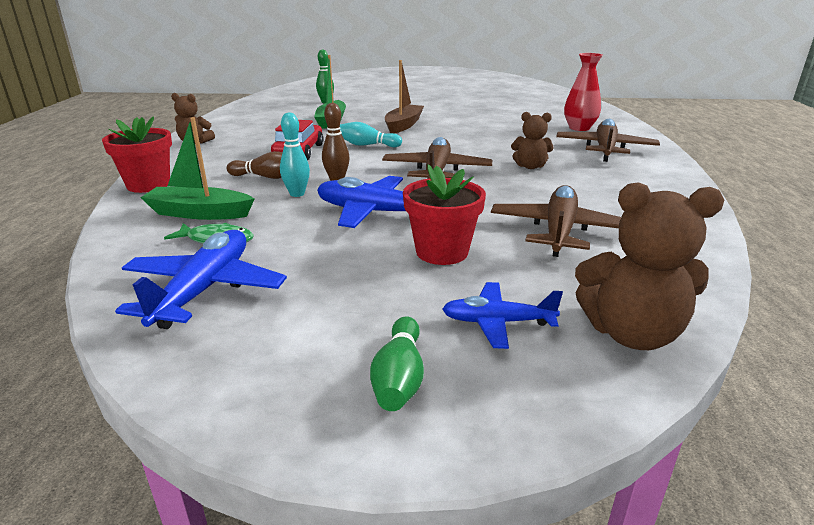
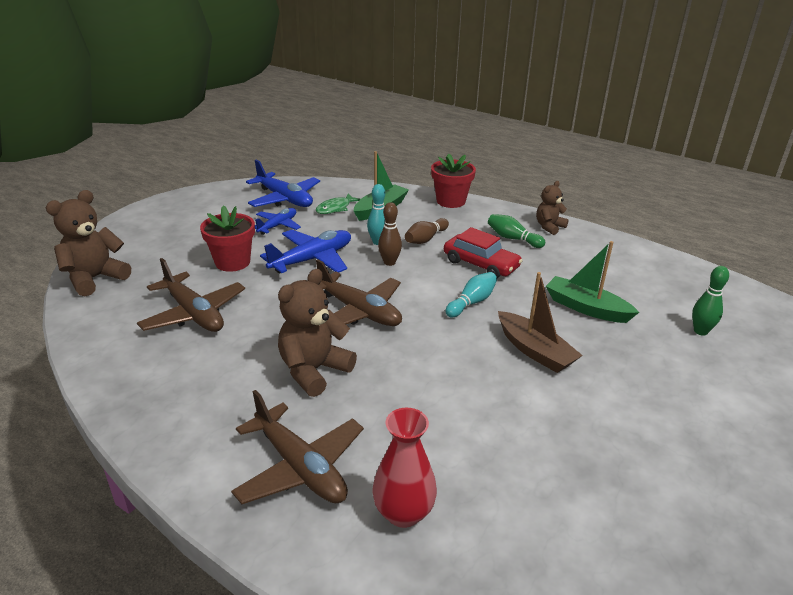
camera: 120 degrees right, 5 degrees up
green bowling pin [370,316,424,411] -> green bowling pin moved to [488,214,545,248]
blue plane [442,282,563,349] -> blue plane moved to [255,208,301,235]
brown teddy bear [511,112,554,169] -> brown teddy bear [278,269,357,397], size x1.65

